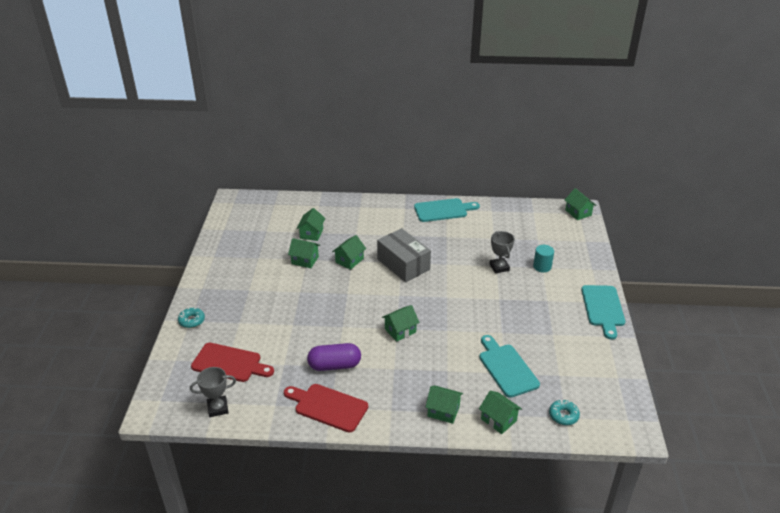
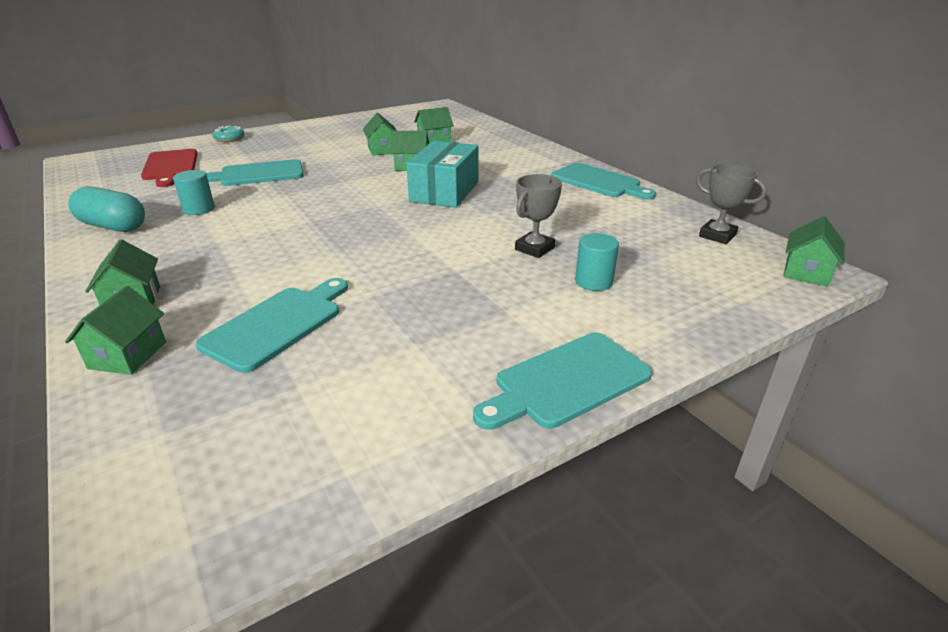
camera: 55 degrees right, 5 degrees down
grey trophy [190,367,236,417] -> grey trophy moved to [696,164,766,244]
red cutting board [284,384,368,433] -> turquoise capsule [68,186,145,232]
purple capsule [307,343,361,371] -> turquoise cylinder [173,170,215,215]
grey box [377,228,431,282] -> turquoise box [406,141,479,208]
green house [382,305,420,342] -> none
turquoise donut [549,400,580,425] -> none
none -> turquoise cutting board [206,159,304,186]

